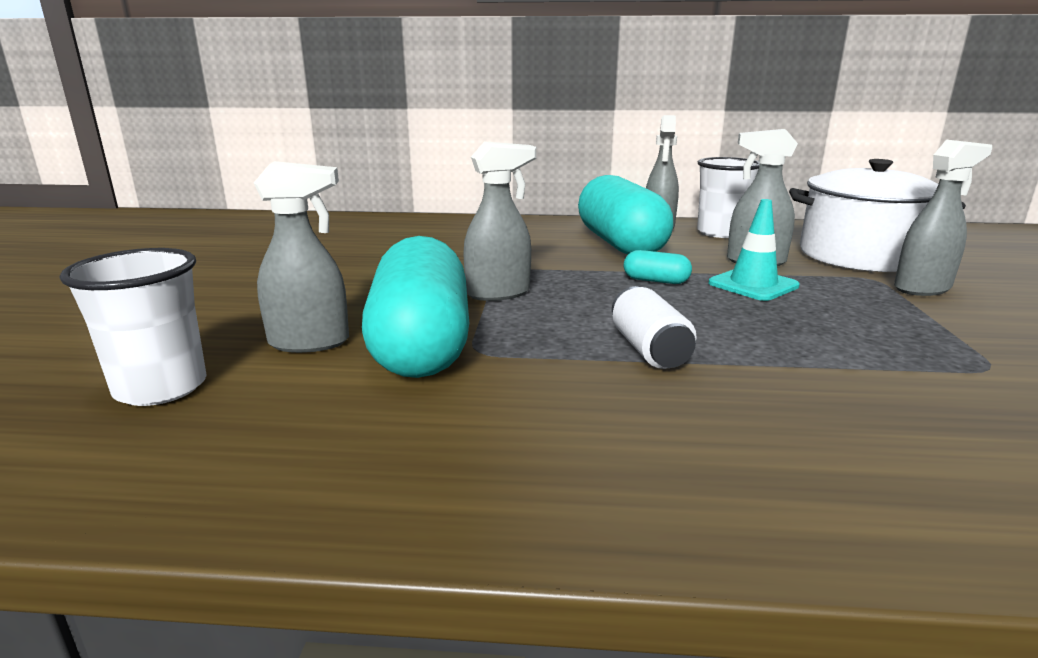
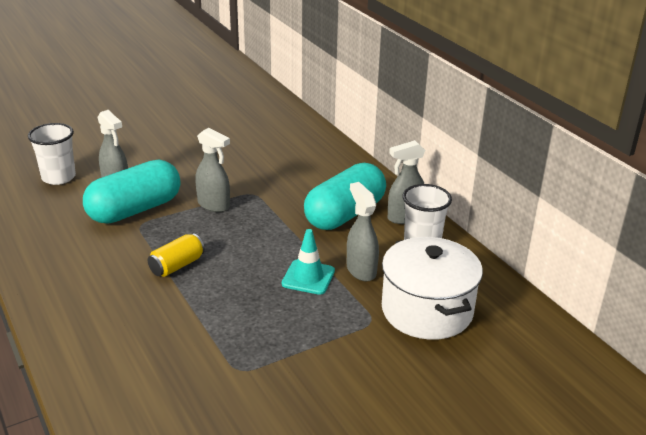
camera: 55 degrees right, 10 degrees up
white can [612,286,696,369] -> yellow can [148,233,205,277]
turquoise capsule [624,250,692,284] -> none
grey spray bottle [894,140,992,296] -> none

